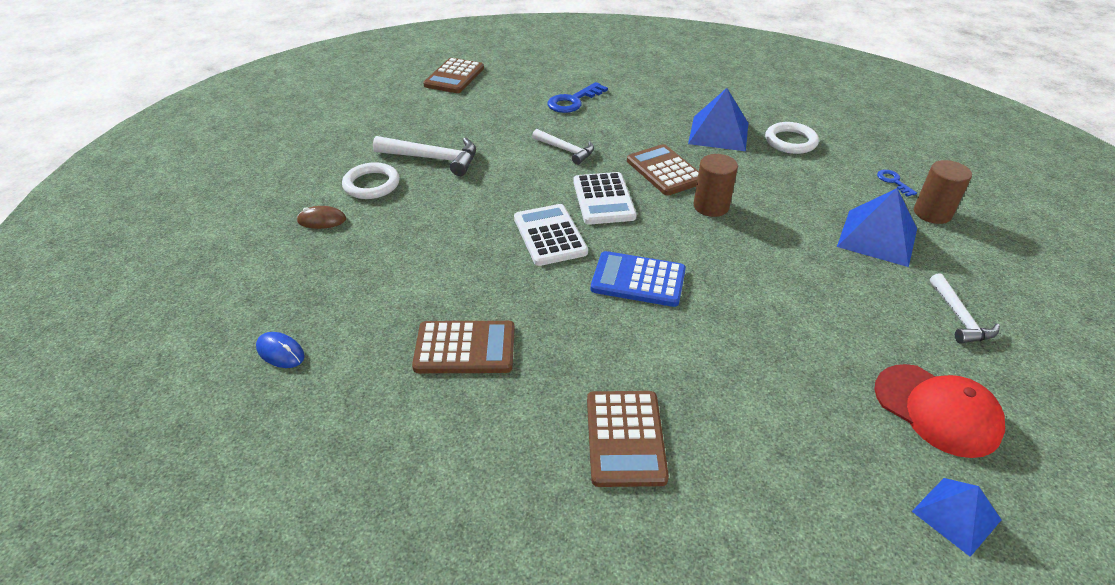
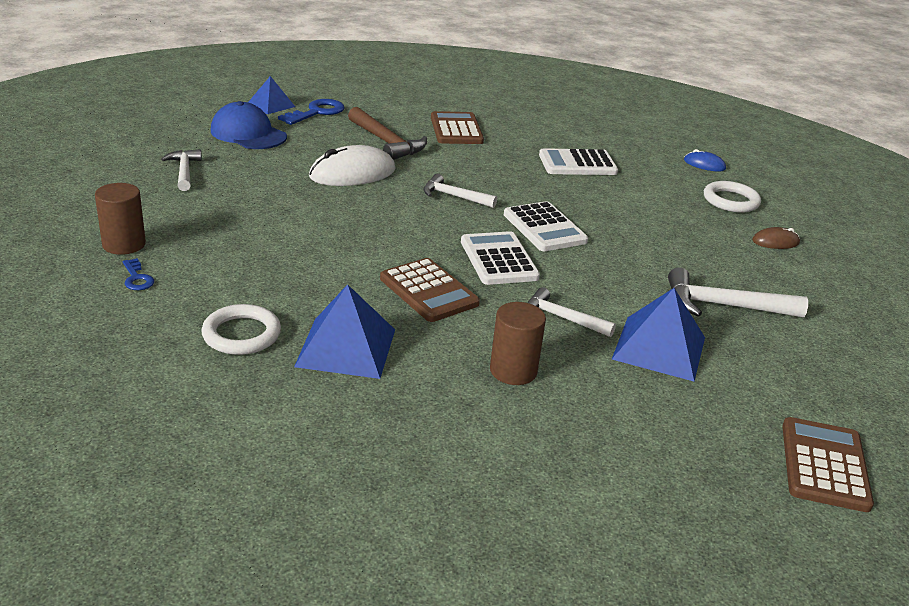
camera: 170 degrees right, 10 degrees down
white ring [342,162,400,199] -> white ring moved to [704,181,761,213]
brown calculator [412,321,515,373] -> white calculator [539,148,618,175]
blue key [548,82,608,113] -> blue key moved to [278,99,344,125]
blue calculator [591,251,686,307] -> white hammer [423,174,497,208]
brown cylinder [693,154,738,217] -> brown cylinder moved to [490,302,546,385]
blue pyramid [837,188,917,267] -> blue pyramid moved to [612,288,705,381]
red cap [874,364,1005,458] -> blue cap [211,101,287,149]
none -> white mouse [309,145,395,186]
none -> brown hammer [348,107,427,160]

